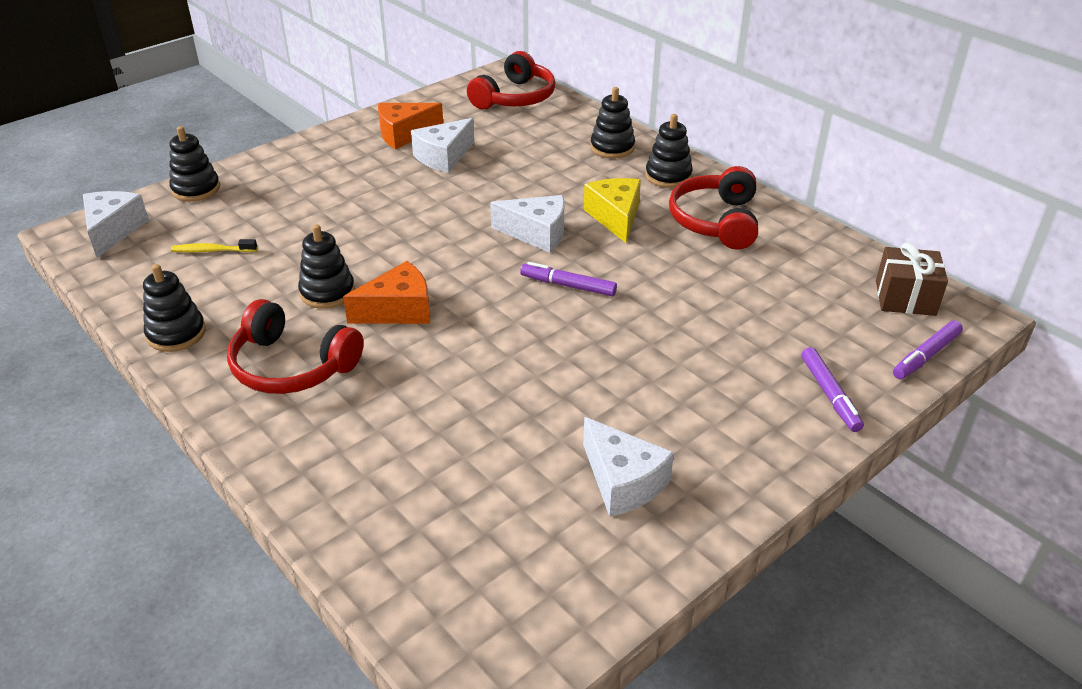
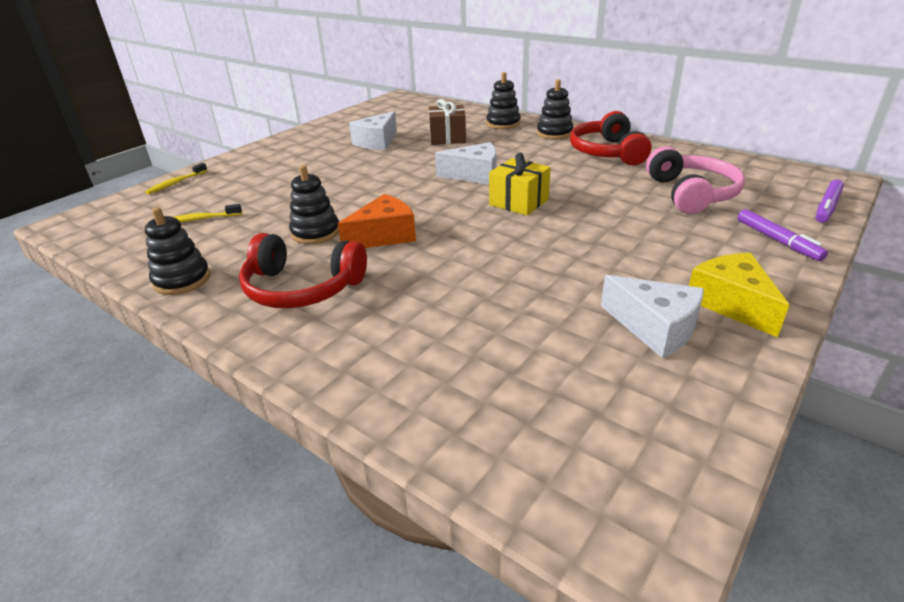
camera: 10 degrees left, 5 degrees down
white cheese [83,191,149,258] -> none
black stacking toy [169,126,220,202] -> yellow toothbrush [145,163,207,194]
orange cheese [378,103,443,149] -> none
red headphones [467,51,555,109] -> none
purple marker [520,262,617,296] -> yellow gift [489,153,551,215]
yellow cheese [584,178,641,243] -> yellow cheese moved to [689,253,789,338]
brown gift [876,243,948,316] -> brown gift moved to [429,99,466,145]
none -> pink headphones [646,146,745,214]

